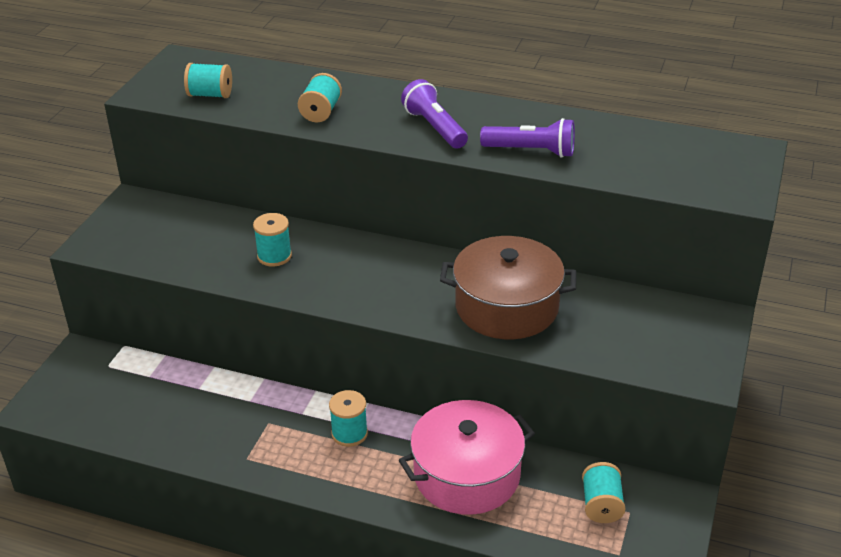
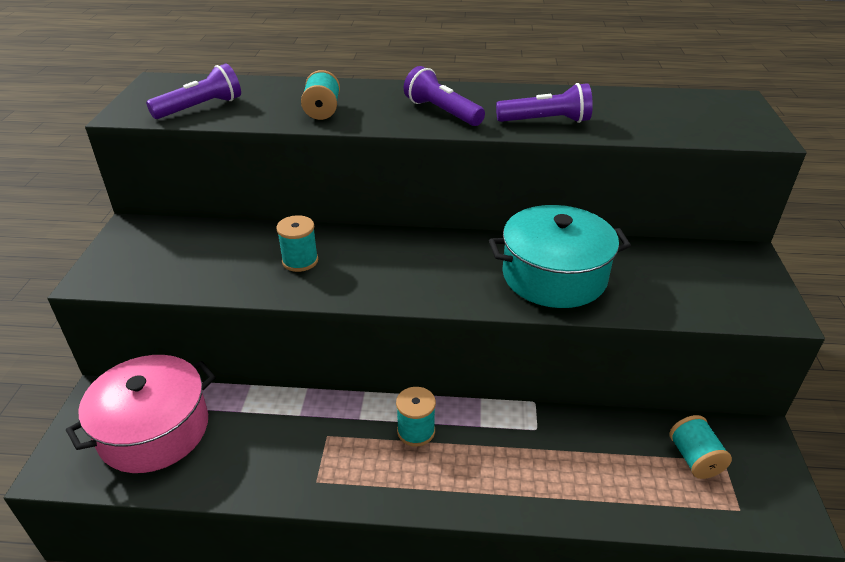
camera: 15 degrees left, 0 degrees up
turquoise spool [184,63,232,98] -> purple flashlight [146,63,241,119]
pink pot [399,400,535,515] -> pink pot moved to [66,355,216,473]
brown pot [440,236,576,339] -> turquoise pot [489,205,631,308]

